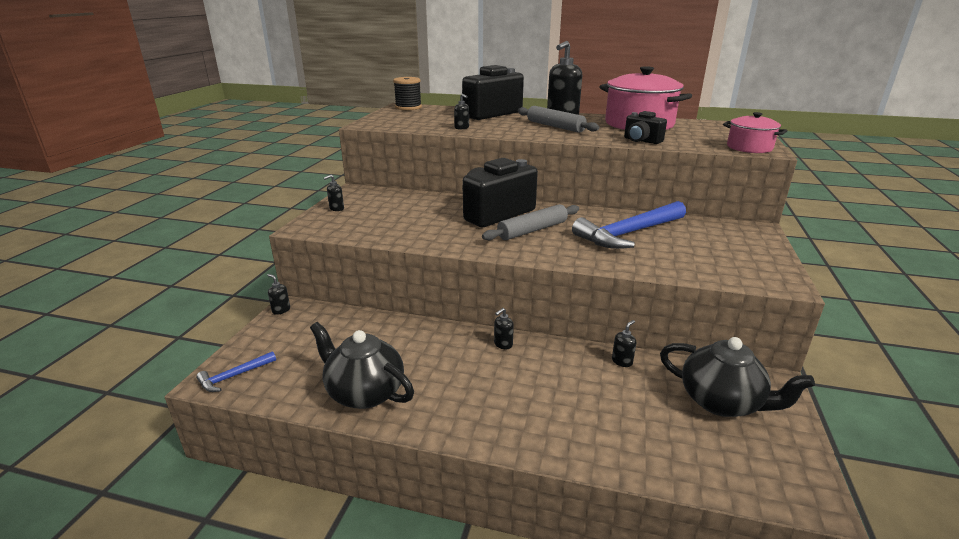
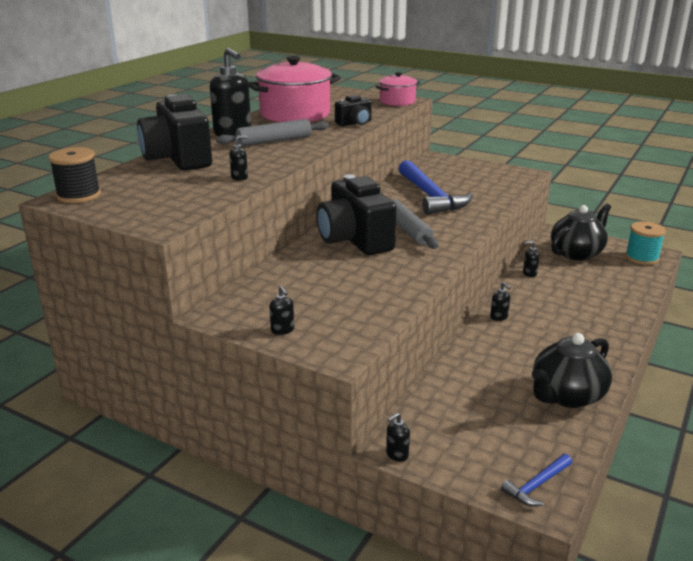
camera: 75 degrees left, 0 degrees up
blue hammer [196,351,276,392] -> blue hammer turned 75 degrees clockwise [501,454,572,506]
black soap dispenser [612,320,636,367] -> black soap dispenser turned 60 degrees counterclockwise [523,241,540,277]
none -> turquoise spool [625,221,666,265]

